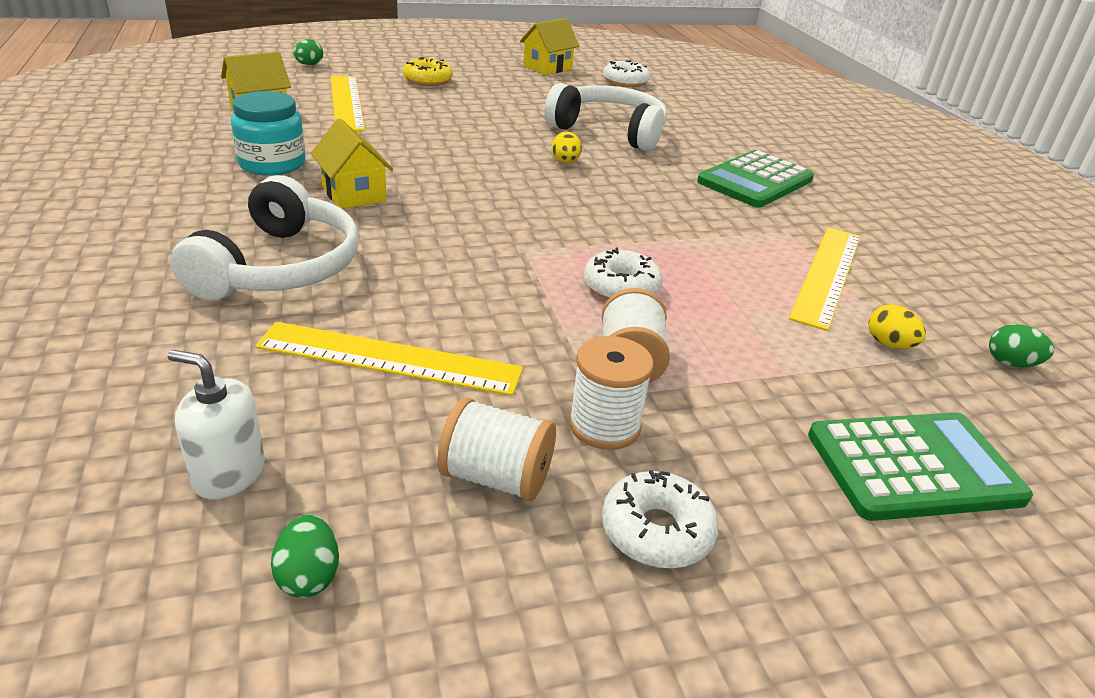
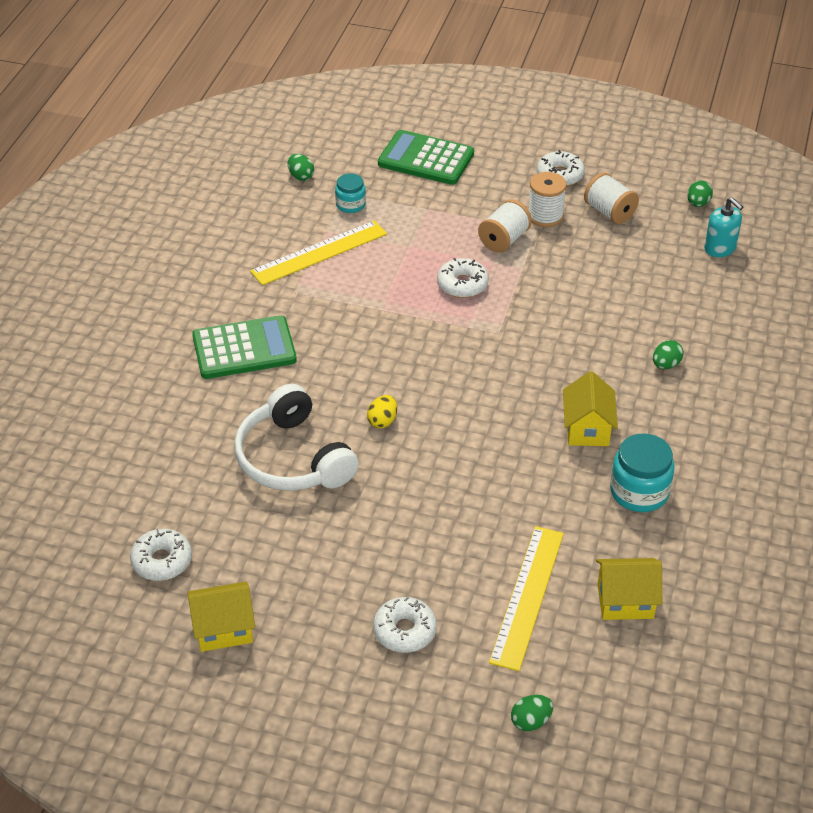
camera: 145 degrees left, 10 degrees up
white soap dispenser [167,350,265,500] -> turquoise soap dispenser [704,197,743,257]
white headphones [170,175,359,301] -> green egg [653,340,684,369]
yellow ruler [255,322,523,396] -> none
yellow donut [403,57,453,86] -> white donut [373,597,437,653]
yellow egg [868,304,926,349] -> turquoise jar [335,173,366,213]

